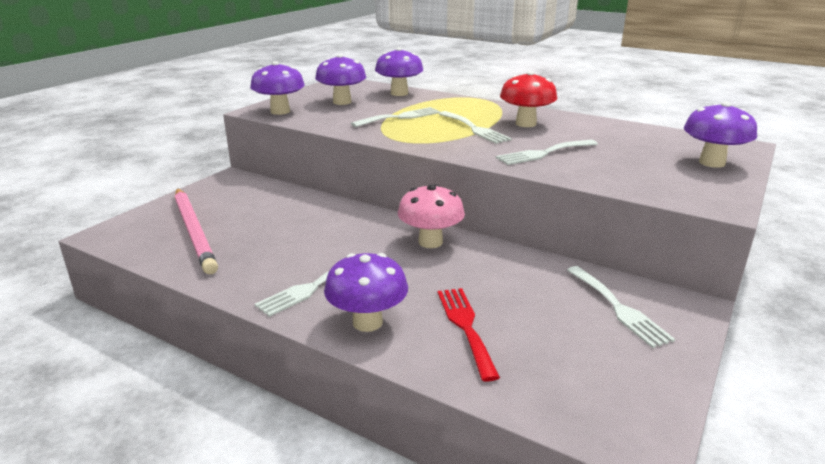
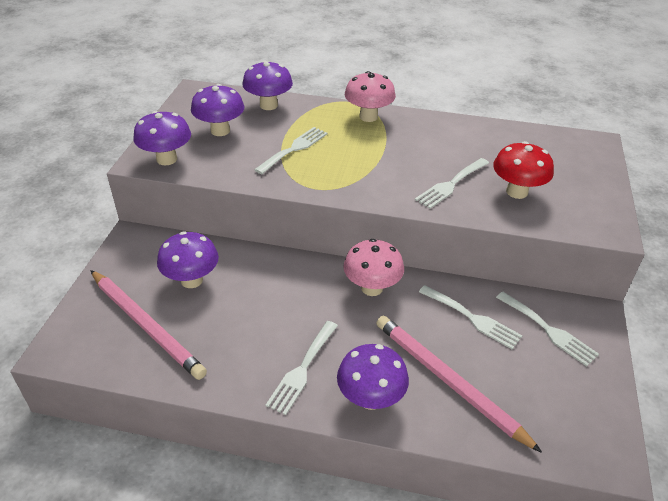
camera: 20 degrees left, 15 degrees up
red fork [438,288,500,382] -> pink pencil [376,316,542,453]
white fork [439,111,512,144] -> white fork moved to [419,285,523,349]
red mushroom [500,71,557,127] -> red mushroom moved to [493,141,554,199]
purple mushroom [684,102,757,168] -> purple mushroom moved to [157,231,219,288]
none -> pink mushroom [345,71,396,122]

